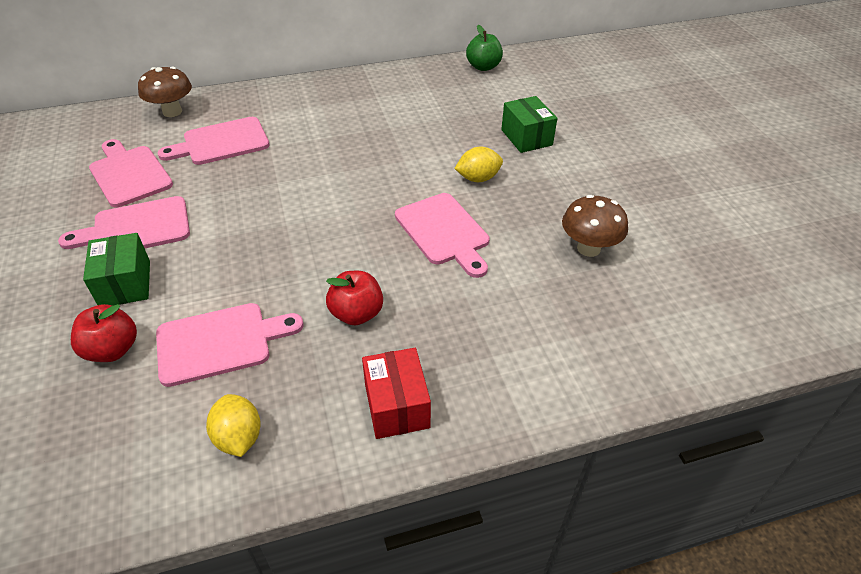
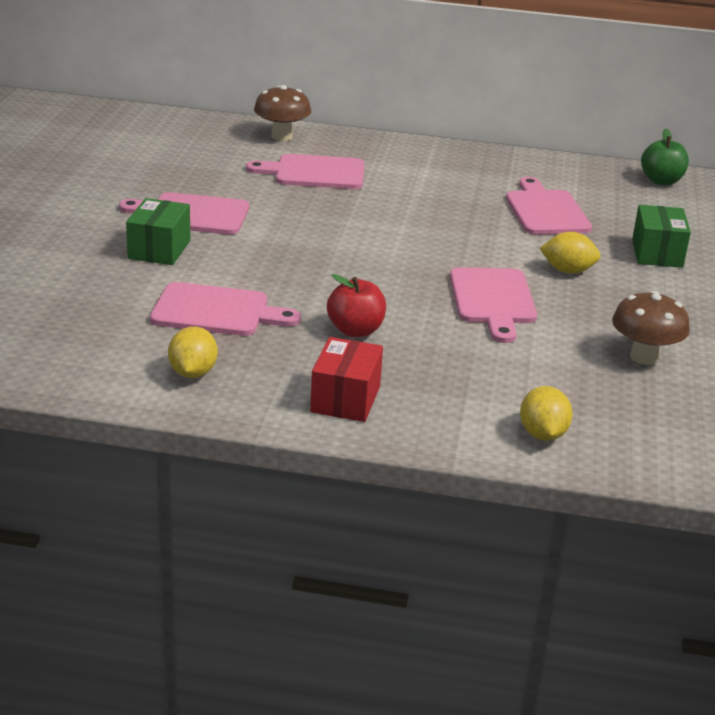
camera: 25 degrees right, 15 degrees down
red apple [71,304,137,362] -> none
pink cutting board [89,139,173,207] -> pink cutting board moved to [506,177,592,235]
none -> yellow lemon [520,386,573,441]

